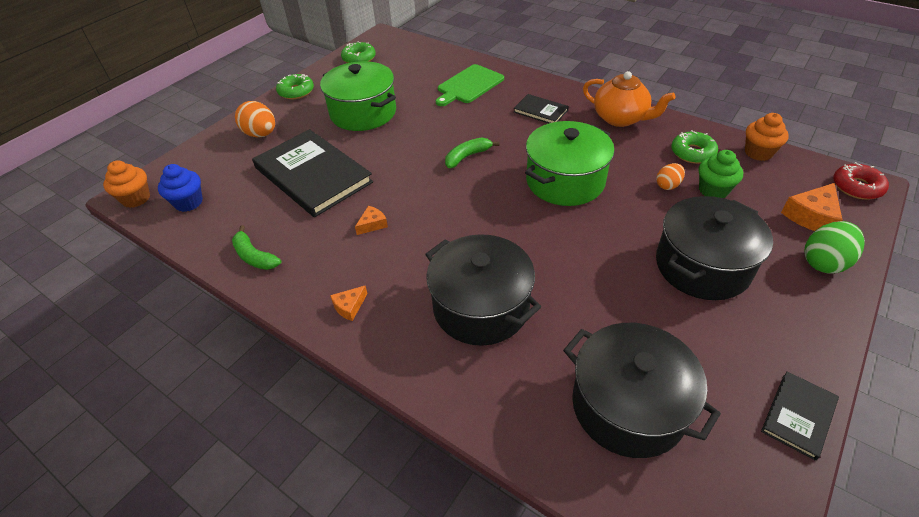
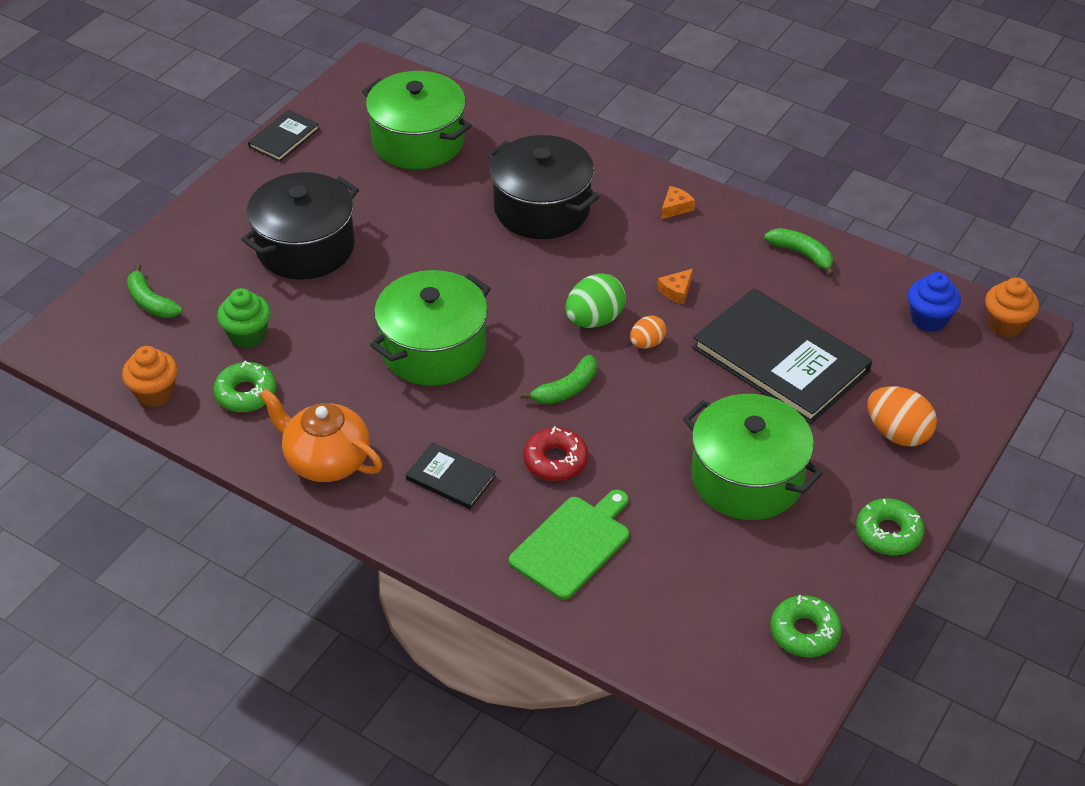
camera: 175 degrees right, 0 degrees up
black pot [563,323,721,458] -> green pot [362,71,472,169]
orange egg [656,163,685,190] -> orange egg moved to [630,315,666,349]
orange cheese [781,183,842,231] -> green banana [127,264,183,318]
green egg [805,221,865,274] -> green egg moved to [565,273,626,328]
red donut [833,162,889,200] -> red donut moved to [524,426,588,481]

